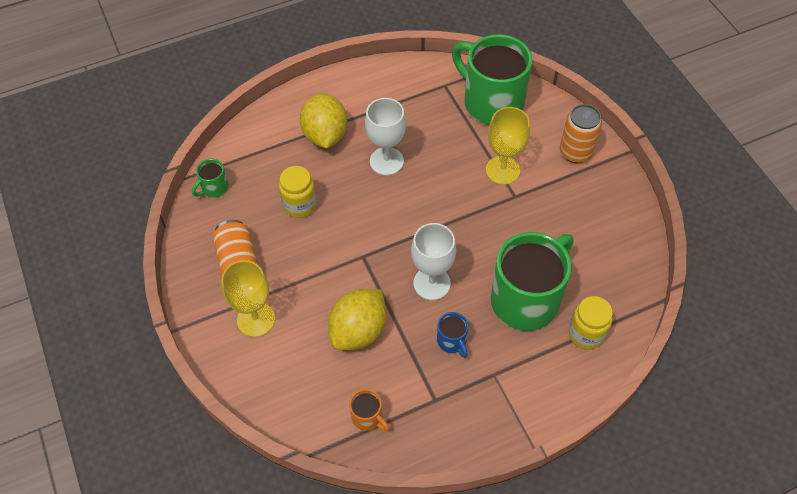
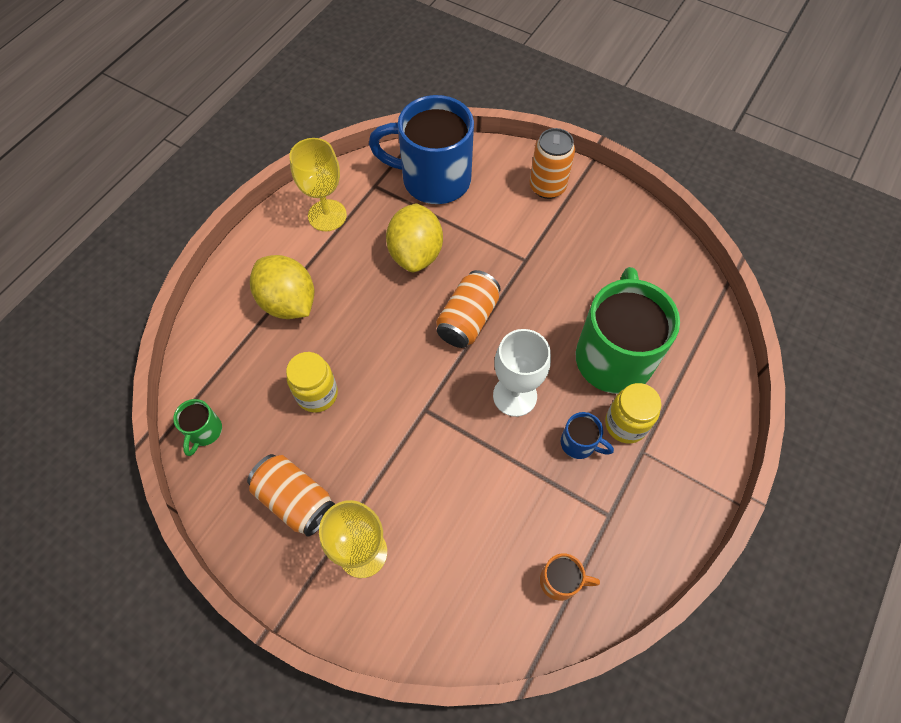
camera: 35 degrees left, 5 degrees up
yellow lemon [328,289,386,350] -> yellow lemon moved to [386,203,443,272]
white goblet [365,98,406,175] -> none
green mug [452,34,533,125] -> blue mug [369,95,474,204]
yellow goblet [486,107,530,185] -> yellow goblet moved to [289,138,347,231]
yellow jar [568,296,613,350] -> yellow jar moved to [605,383,661,444]
none -> orange can [436,270,501,348]

